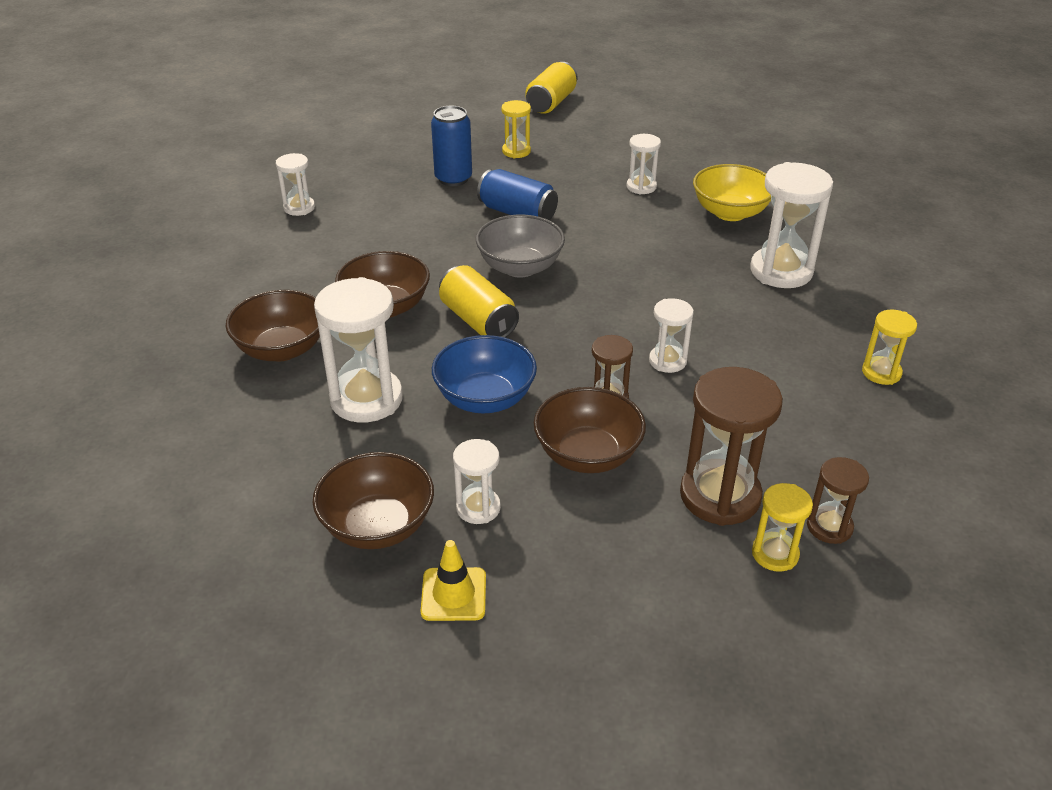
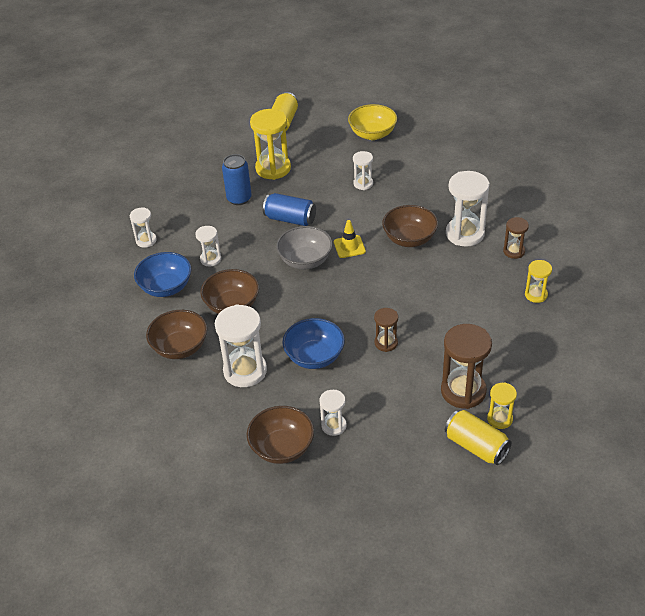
camera: 10 degrees left, 5 degrees up
yellow traffic cone [421,540,486,621] -> yellow traffic cone moved to [334,220,366,258]
yellow can [439,265,519,338] -> yellow can moved to [445,410,512,465]
yellow hourglass [502,100,531,158] -> yellow hourglass [250,109,291,180], size x1.83
brown bowl [534,387,646,473] -> brown bowl moved to [382,205,438,247]
white hourglass [649,298,694,373] -> white hourglass moved to [195,226,221,266]
yellow bowl [693,164,771,221] -> yellow bowl moved to [348,104,397,140]
brown hourglass [807,457,869,544] -> brown hourglass moved to [503,217,529,259]
none -> blue bowl [134,252,191,297]

